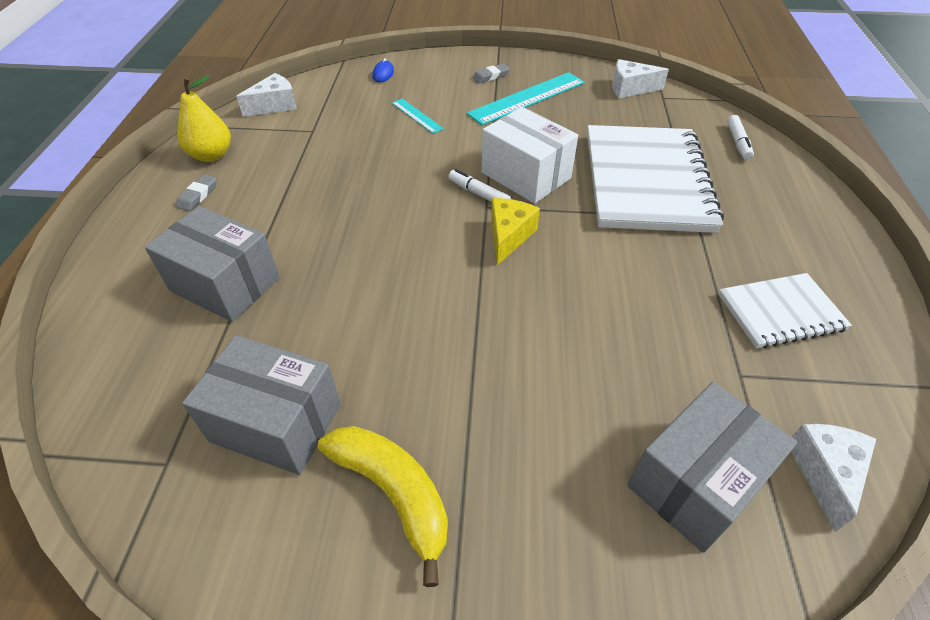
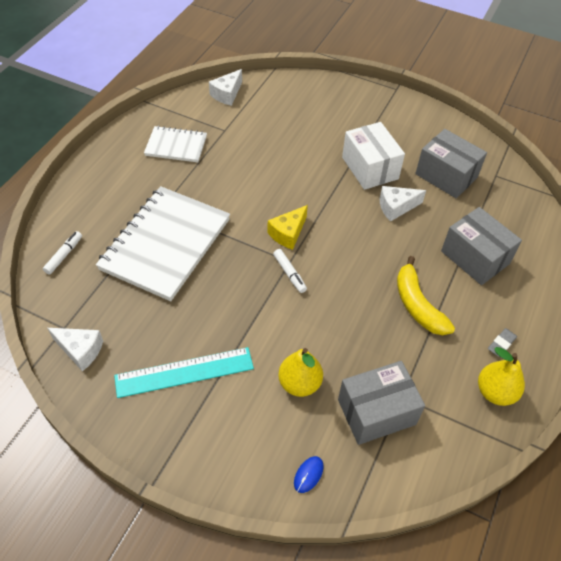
camera: 160 degrees left, 5 degrees up
white cheese [236,73,297,117] -> white cheese moved to [380,186,426,222]
yellow banana [318,426,448,587] -> yellow banana moved to [397,256,455,335]
turquoise ruler [392,99,444,134] -> yellow pear [278,348,323,397]
grey eraser [472,64,510,84] -> none
white box [482,107,578,204] -> white box moved to [342,122,405,190]
grey box [627,382,797,553] -> grey box moved to [338,361,425,445]

